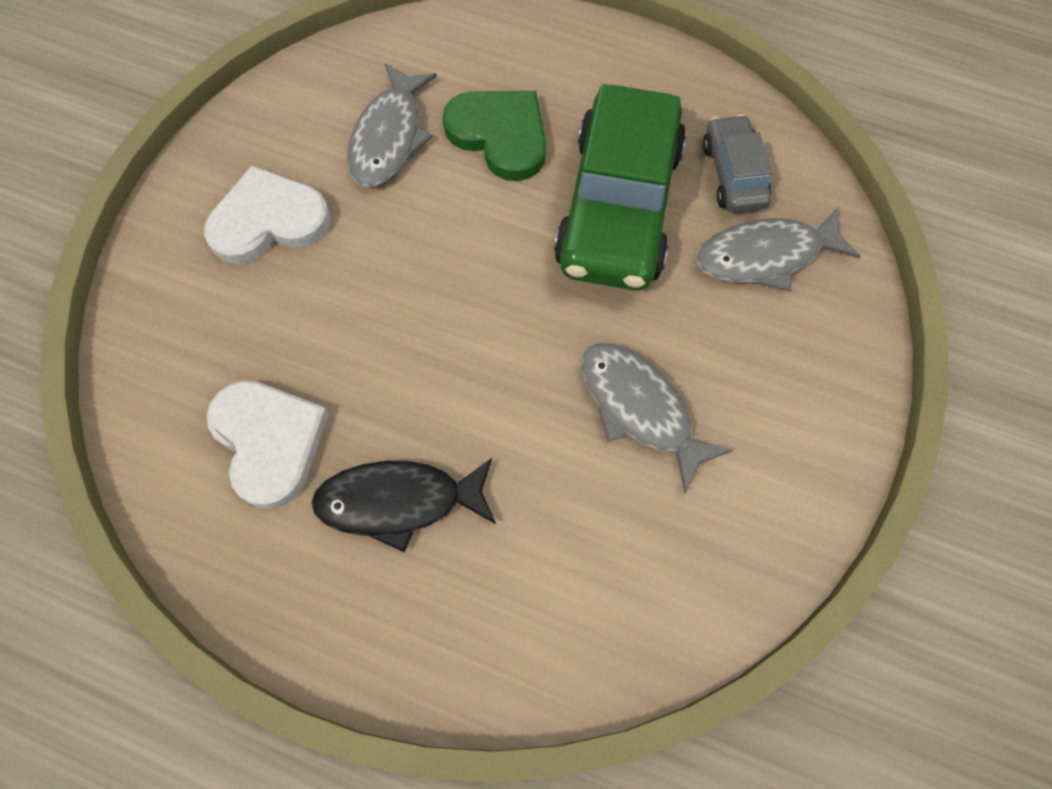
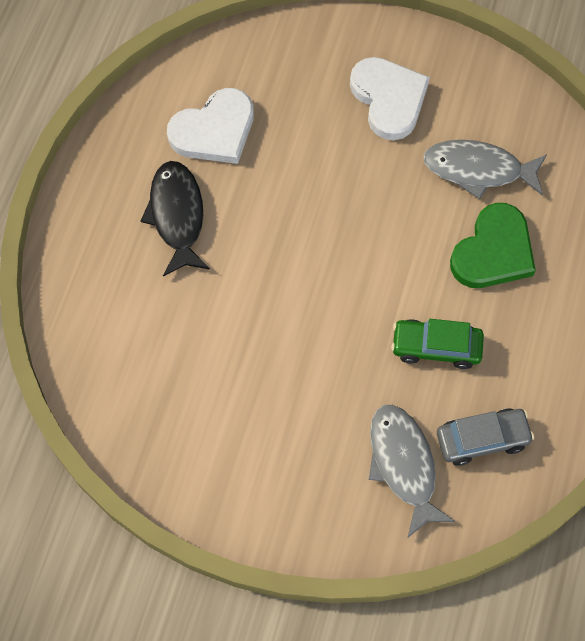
camera: 85 degrees right, 0 degrees up
green car [554,84,686,291] -> green car [391,319,484,369], size x0.50
grey fish [581,343,733,493] -> none

